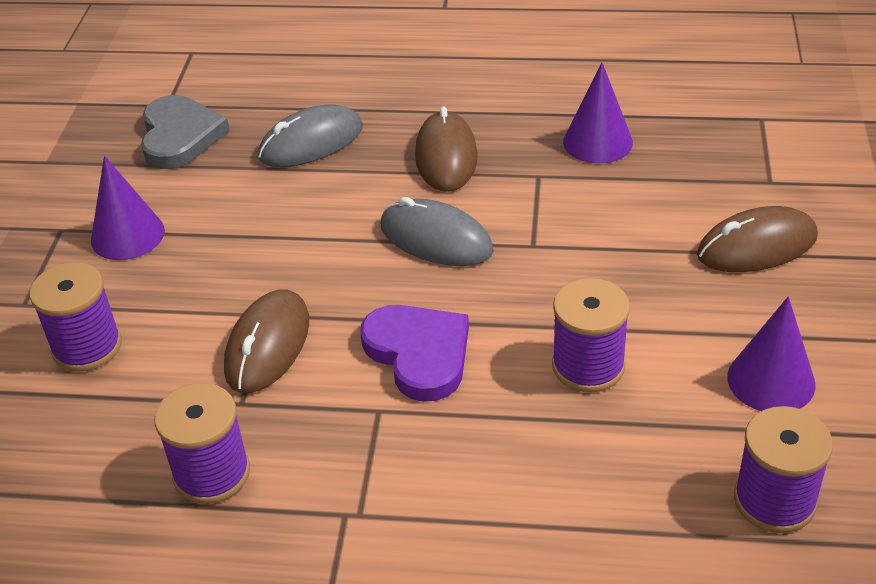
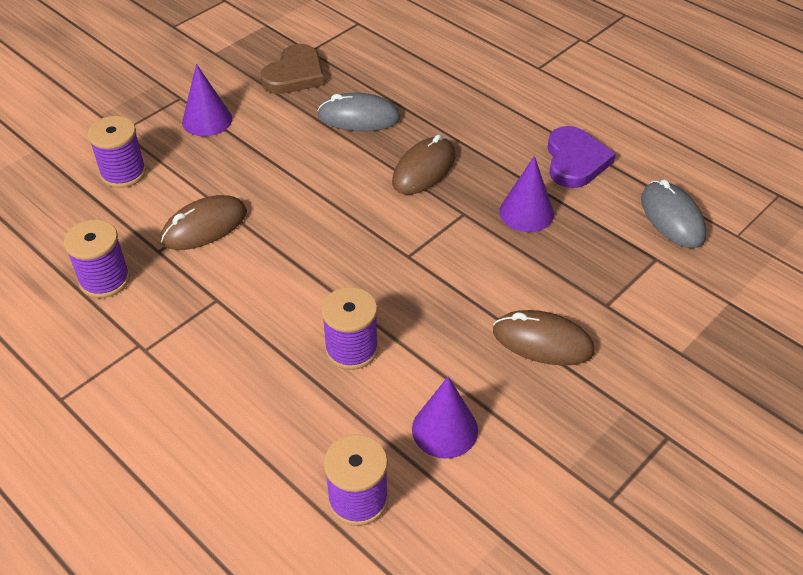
camera: 35 degrees right, 5 degrees up
grey heart [141,95,230,169] -> brown heart [261,44,325,94]
purple heart [360,305,469,402] -> purple heart moved to [547,126,616,188]
grey mouse [380,197,494,266] -> grey mouse moved to [641,180,707,248]

